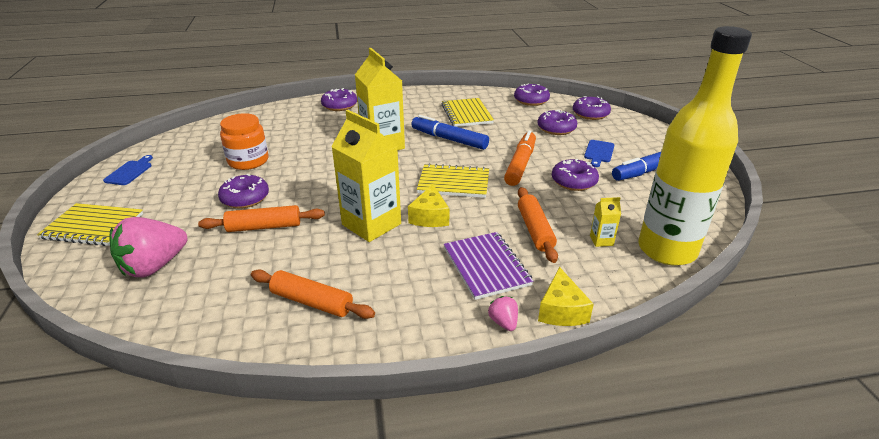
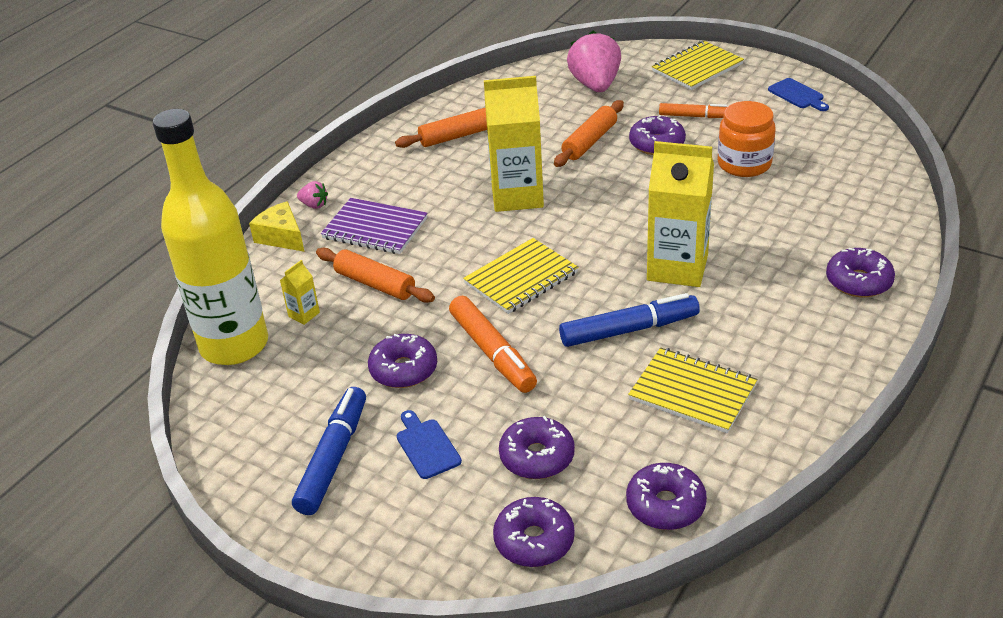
camera: 135 degrees right, 5 degrees up
yellow cheese [408,184,449,227] -> none
none -> orange marker [659,103,727,118]

